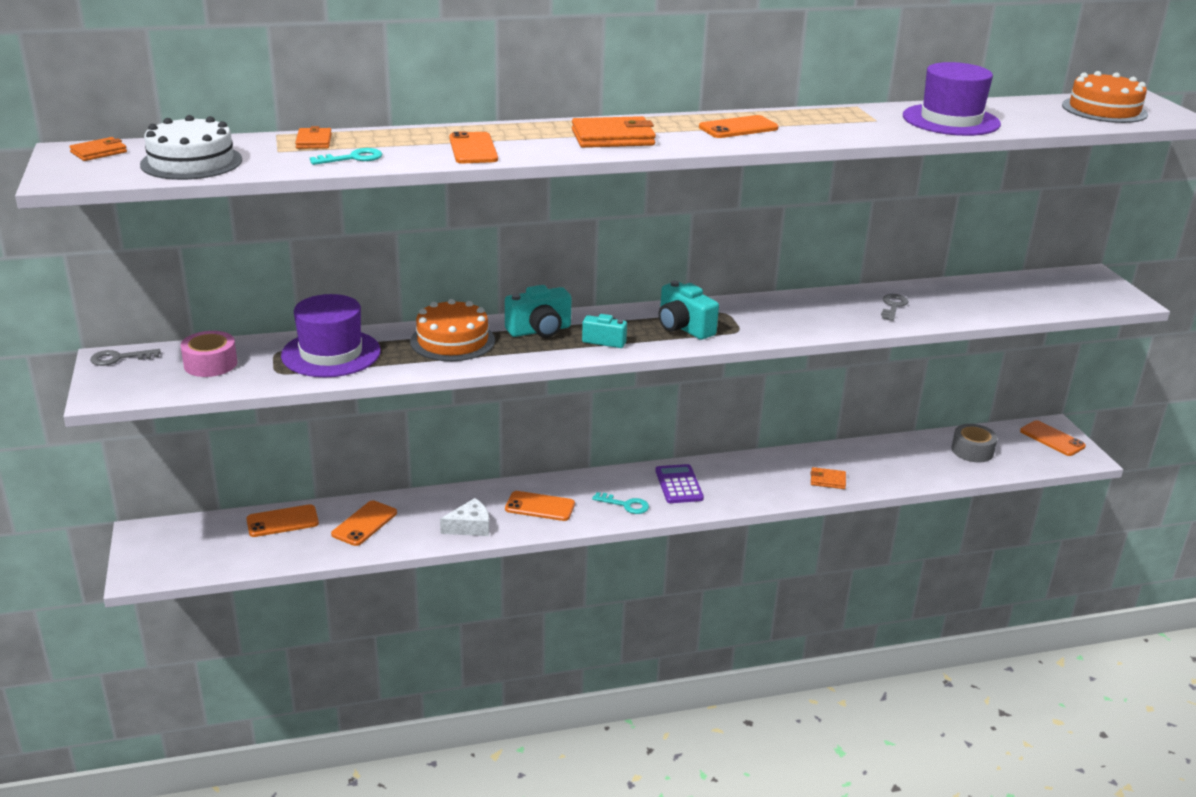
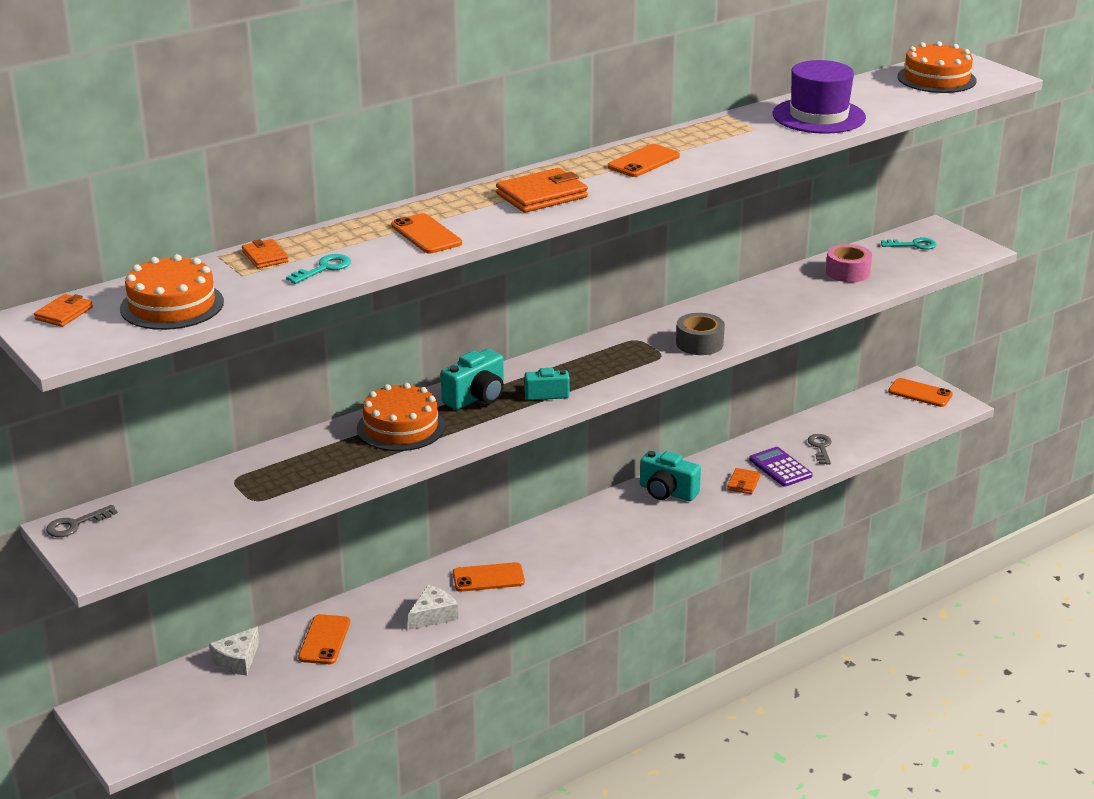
camera: 20 degrees left, 0 degrees up
white cake [140,115,242,180] -> orange cake [120,254,224,330]
pink tape [181,331,237,377] -> pink tape moved to [826,244,872,282]
orange phone [246,504,319,537] -> white cheese [209,627,259,675]
purple hat [281,294,381,377] -> none
turquoise key [592,492,649,514] -> turquoise key moved to [881,238,936,250]
purple calculator [655,464,704,503] -> purple calculator moved to [749,447,813,487]
turquoise camera [659,280,719,340] -> turquoise camera moved to [640,450,701,501]
orange wallet [811,467,846,489] -> orange wallet turned 60 degrees counterclockwise [727,468,760,494]
grey key [881,294,909,321] -> grey key moved to [808,434,832,465]
grey tape [951,424,998,462] -> grey tape moved to [676,313,725,355]

